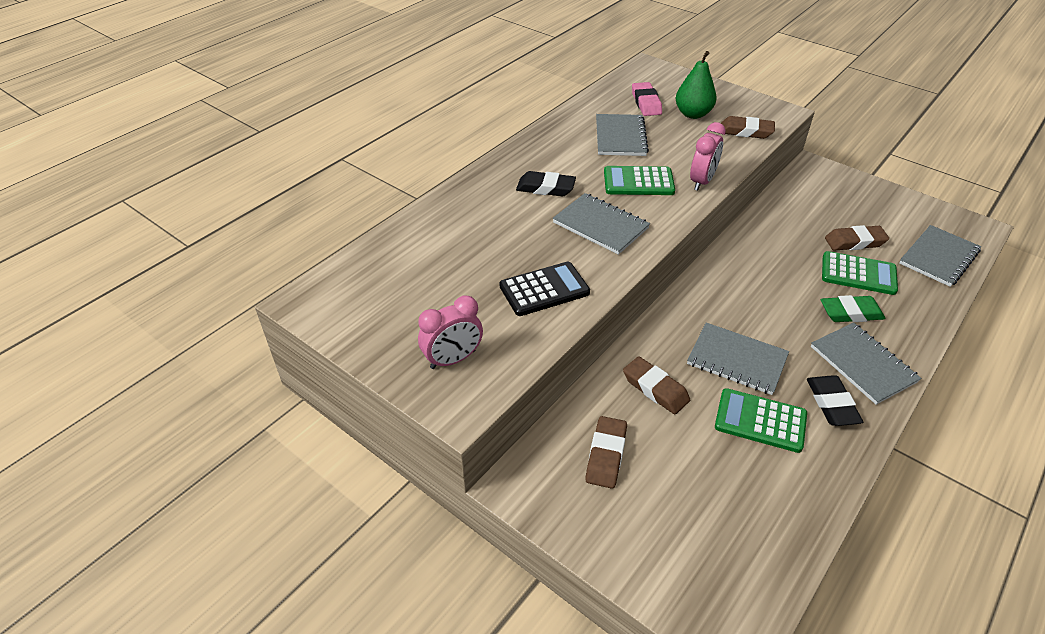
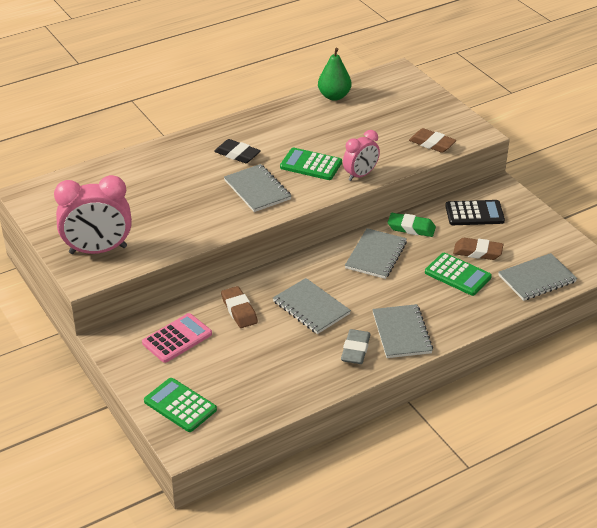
camera: 20 degrees right, 5 degrees down
pink clock [418,296,483,369] -> pink clock [54,175,132,254], size x1.67
black calculator [500,262,590,316] -> black calculator moved to [445,200,505,225]
brown eraser [585,416,627,489] -> pink calculator [142,313,212,363]
grey notebook [596,114,649,156] -> grey notebook moved to [345,228,407,279]
pink eraser [632,82,662,116] -> none
green pear [675,51,717,119] -> green pear moved to [318,48,352,101]
green calculator [715,388,807,453] -> green calculator moved to [144,378,217,432]
black eraser [807,375,863,426] -> grey eraser [341,329,371,364]
green eraser [821,295,886,322] -> green eraser moved to [388,213,436,237]

